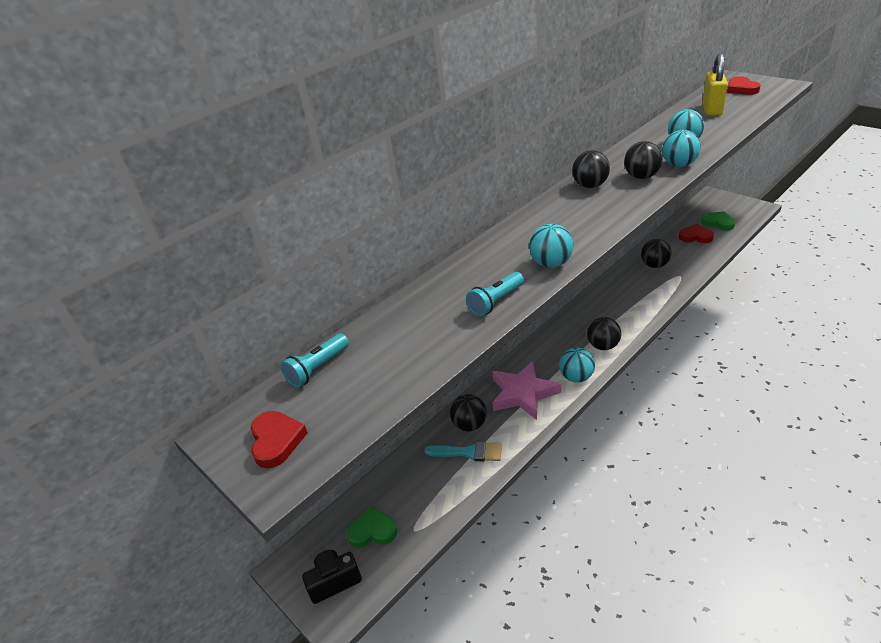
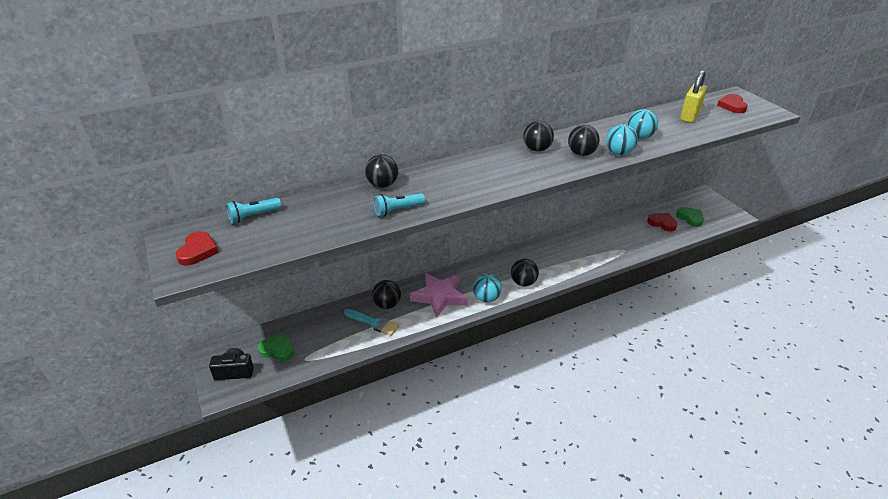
camera: 15 degrees right, 0 degrees up
turquoise ball [529,224,573,268] -> none
black ball [641,239,671,268] -> black ball moved to [365,154,398,188]

